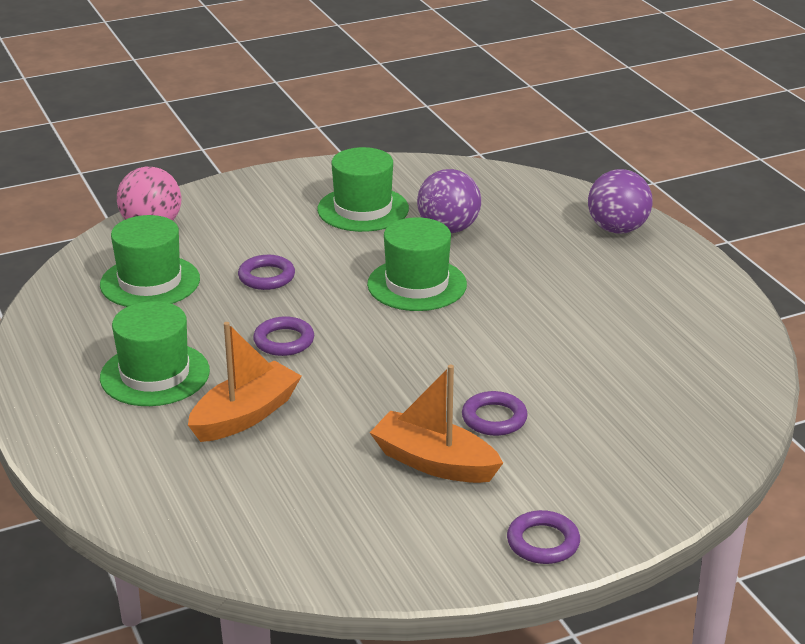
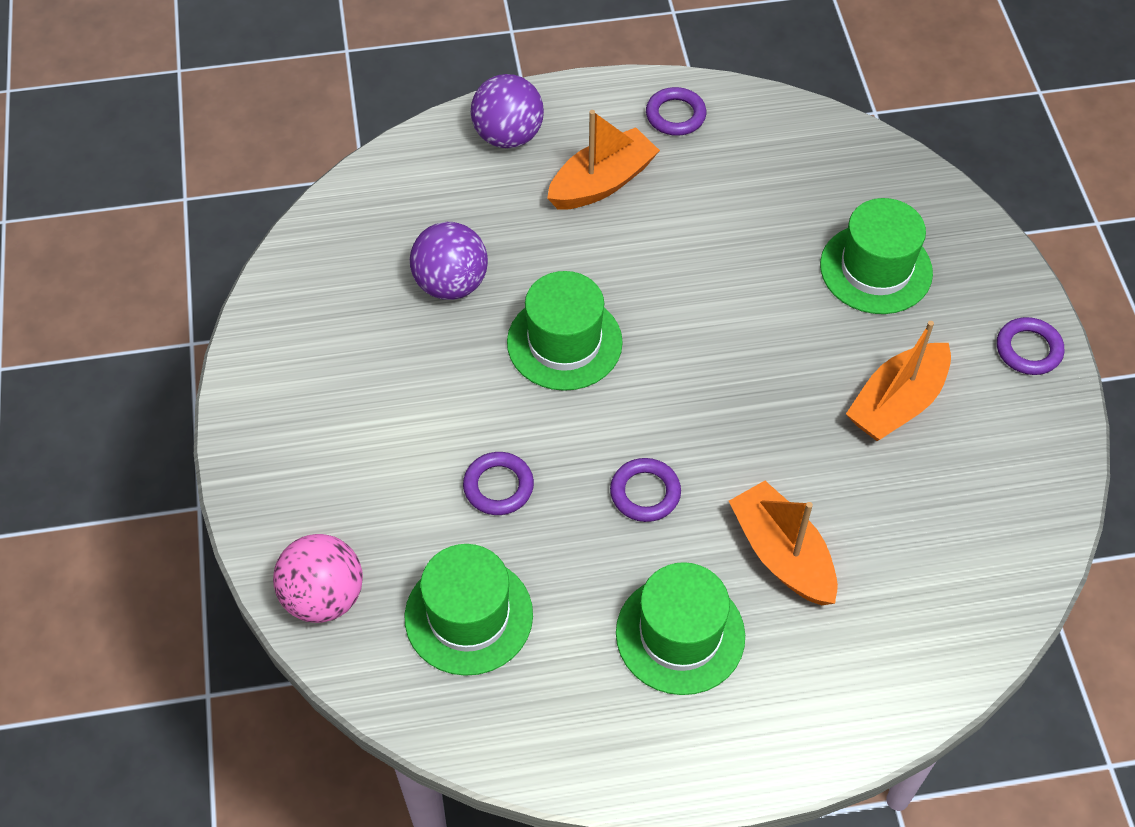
camera: 75 degrees left, 25 degrees up
green hat [317,147,409,232] -> green hat moved to [820,198,933,314]
purple ring [462,391,528,436] -> purple ring moved to [646,87,706,136]
none -> orange boat [547,110,660,210]

